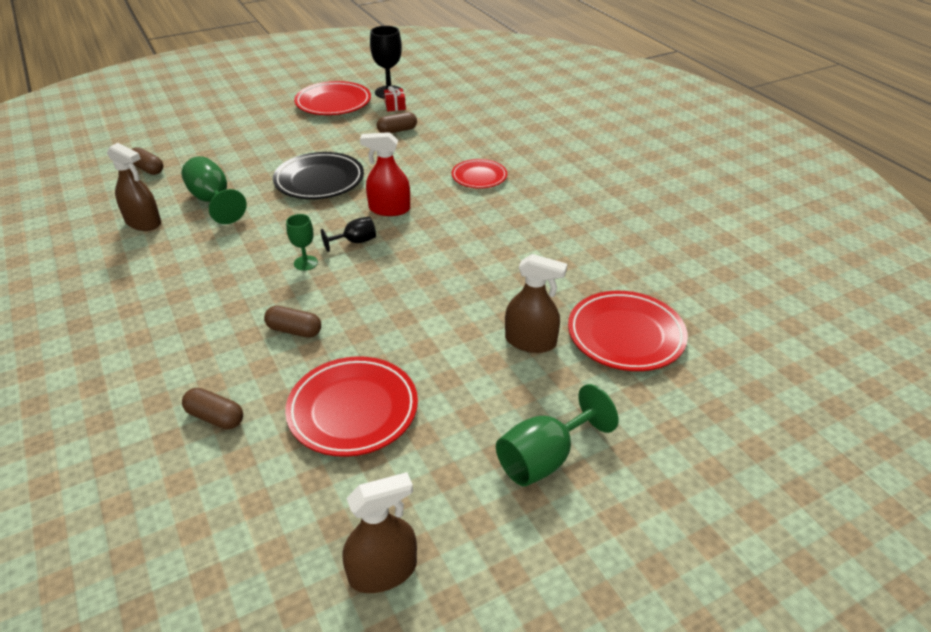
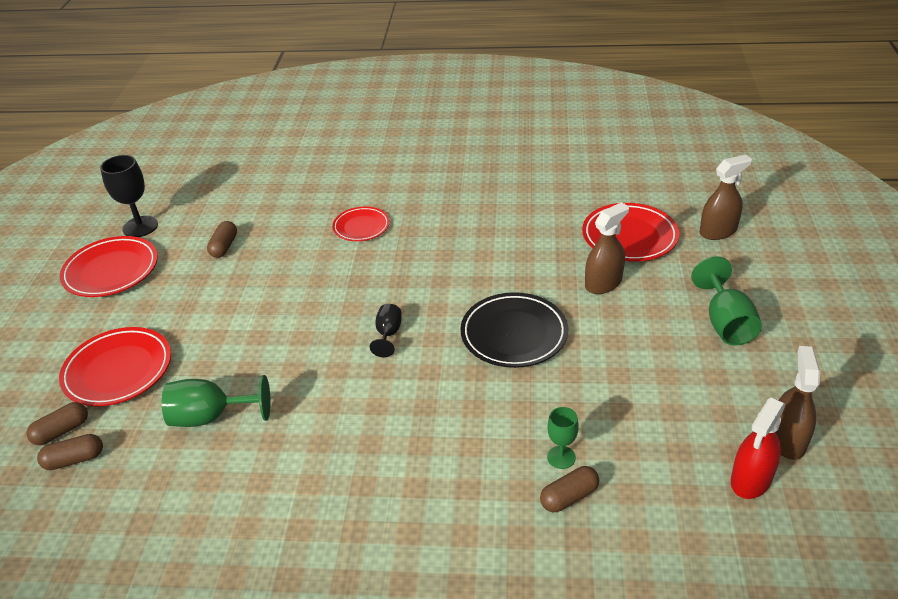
camera: 55 degrees left, 0 degrees up
brown spray bottle [107,143,161,231] -> brown spray bottle moved to [700,154,752,240]
brown capsule [264,306,321,338] -> brown capsule moved to [27,402,88,445]
black plate [273,152,364,199] -> black plate moved to [460,292,568,368]
red plate [285,356,418,457] -> red plate moved to [59,327,171,406]
green goblet [286,214,318,271] -> green goblet moved to [547,407,579,469]
red spray bottle [360,132,410,216] -> red spray bottle moved to [731,398,786,499]
red gift [384,86,406,111] -> none

